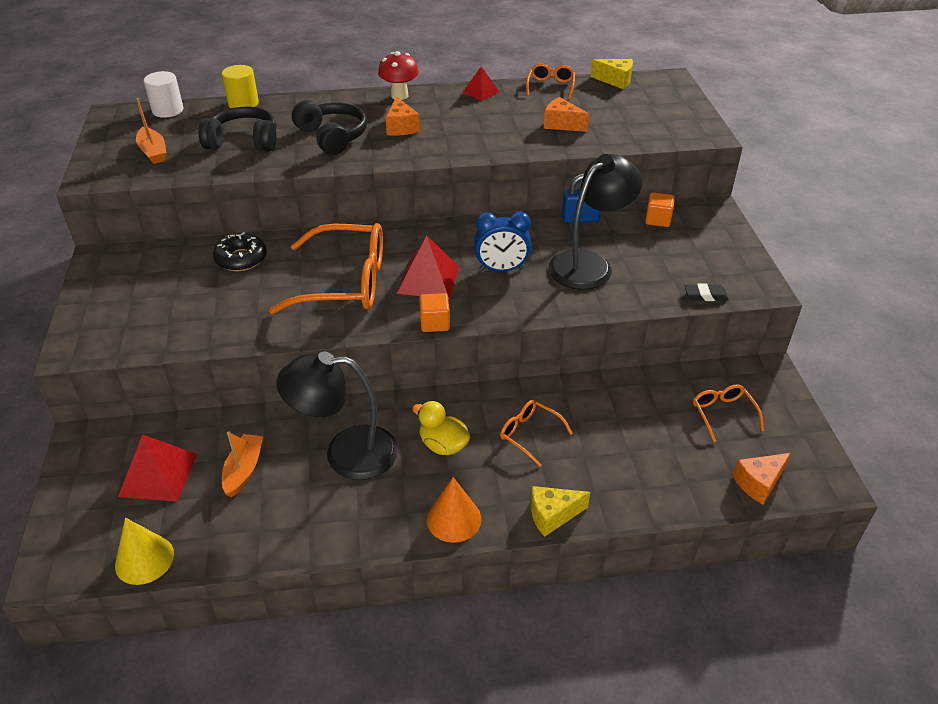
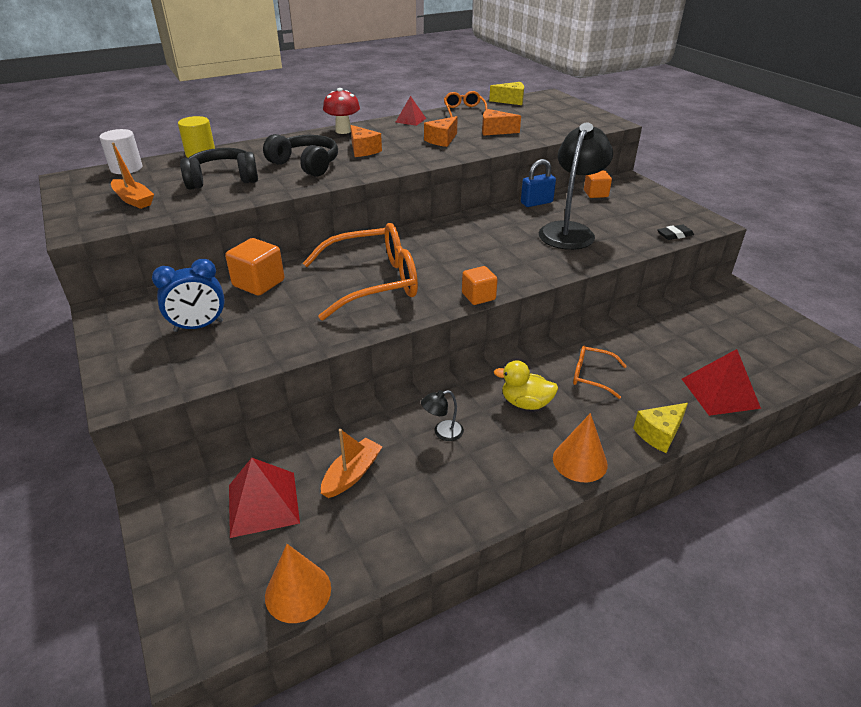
camera: 20 degrees left, 5 degrees down
yellow cone [115,518,174,585] -> orange cone [265,544,331,623]
black donut [213,232,267,271] -> orange cube [225,238,285,296]
orange boat [222,431,263,497] -> orange boat turned 45 degrees clockwise [321,429,383,498]
black lamp [277,352,398,480] -> black lamp [421,390,464,441], size x0.41
red pyramid [397,235,459,299] -> red pyramid moved to [682,349,761,416]
blue clock [474,212,531,272] -> blue clock moved to [152,259,225,332]
orange glasses [693,384,764,442] -> none
orange cheese [732,453,791,505] -> orange cheese moved to [424,116,458,147]

